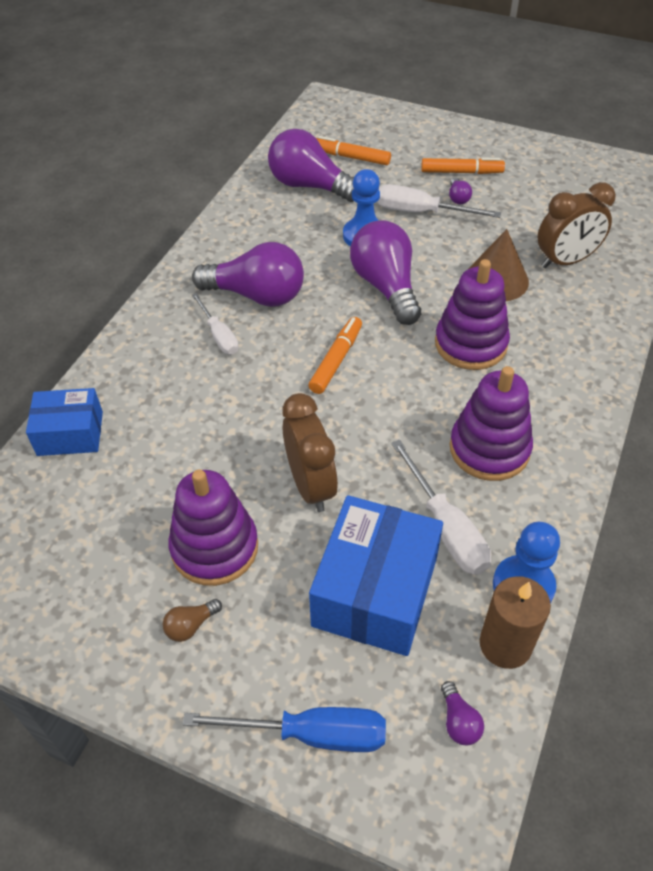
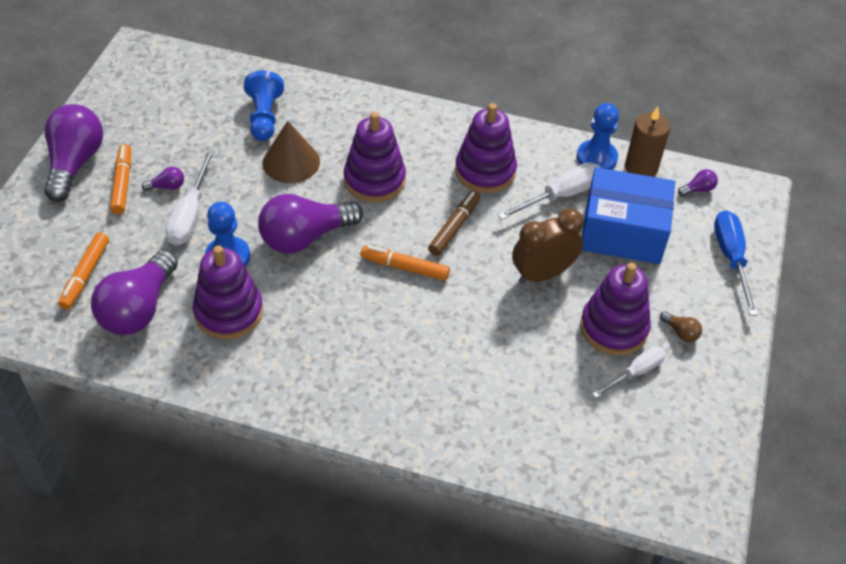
camera: 100 degrees left, 0 degrees up
blue box [26,388,103,456] -> none
purple light bulb [192,242,304,307] -> purple light bulb moved to [44,104,103,202]
white screwdriver [192,293,239,355] -> white screwdriver moved to [592,346,666,398]
brown clock [538,182,616,268] -> blue pawn [244,70,284,141]
none -> purple stacking toy [193,246,263,340]
none -> brown marker [428,191,480,256]

